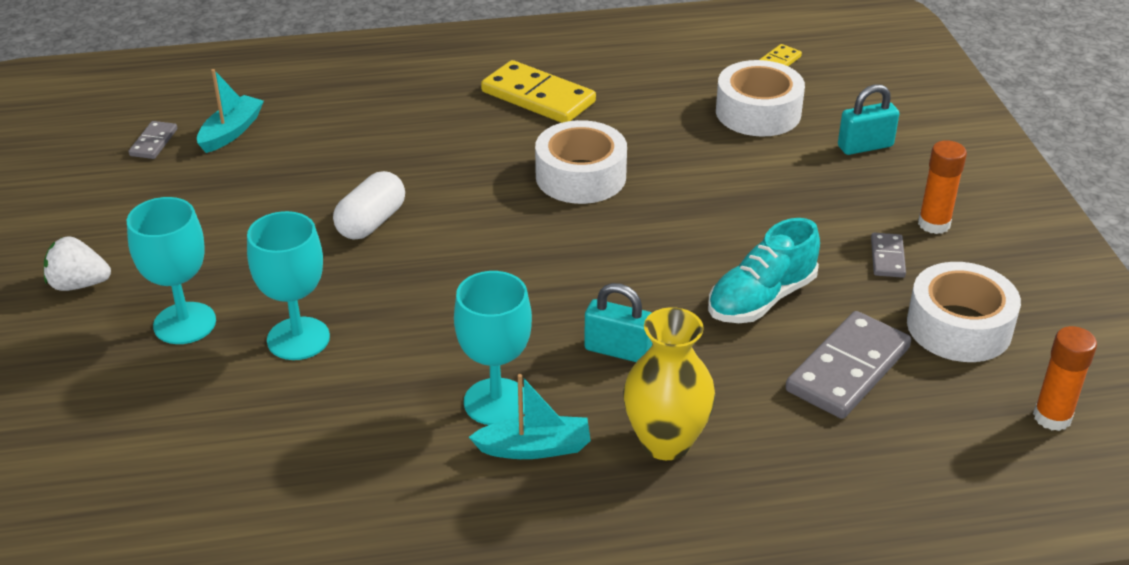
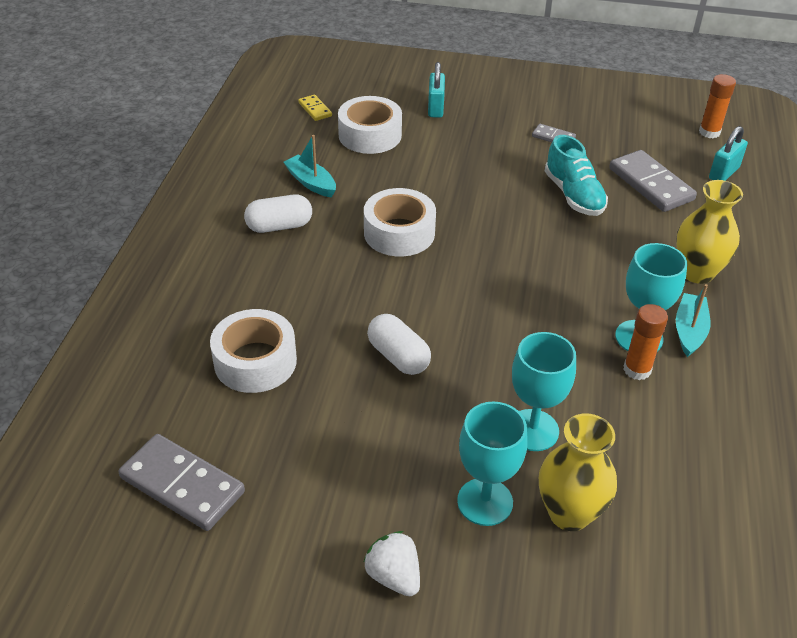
camera: 70 degrees left, 5 degrees up
white strawberry [44,236,111,291] -> white strawberry turned 120 degrees clockwise [363,531,420,596]
grey domino [129,121,177,159] -> grey domino [118,434,245,531], size x1.99
turquoise boat [197,69,264,153] -> turquoise boat moved to [284,135,336,198]
yellow domino [481,60,596,123] -> white capsule [244,194,312,233]
turquoise padlock [584,283,652,362] -> turquoise padlock moved to [709,126,748,181]
white tape [907,262,1021,362] -> white tape moved to [210,309,297,393]
orange glue stick [918,140,967,234] -> orange glue stick moved to [623,304,668,380]
none -> yellow vase [539,413,617,531]

